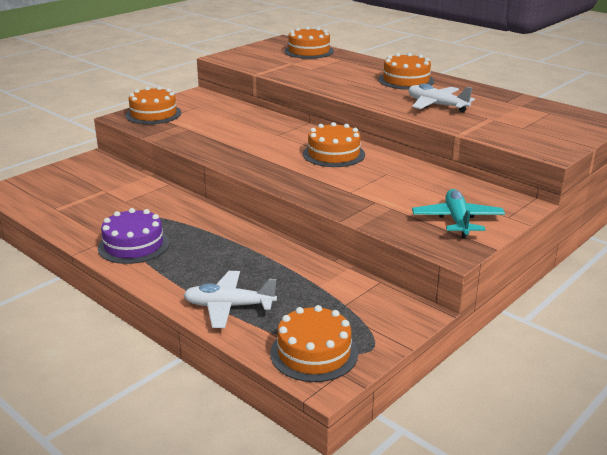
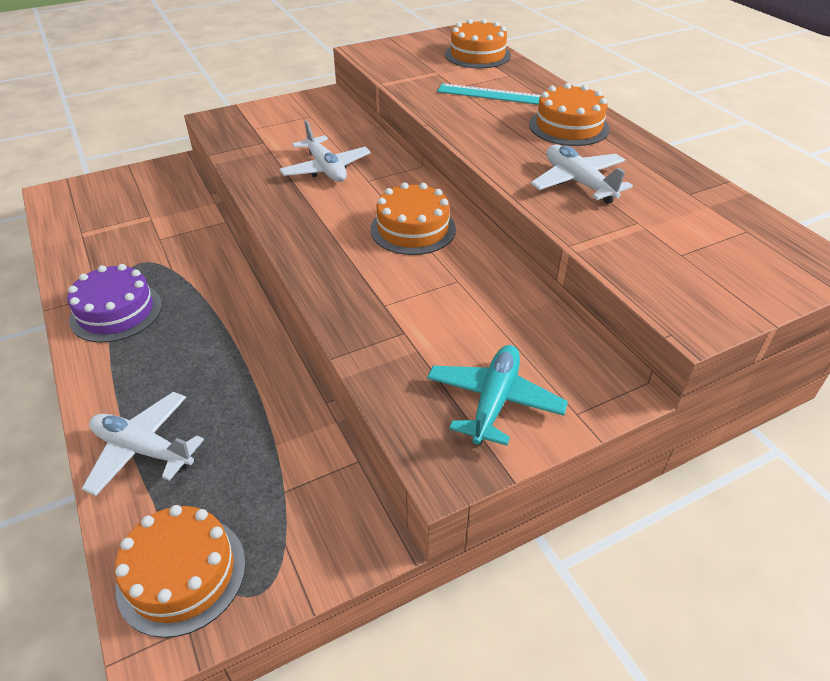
camera: 20 degrees right, 15 degrees up
orange cake [126,86,182,124] -> none
none -> white plane [279,120,371,182]
none -> turquoise ruler [437,83,541,105]

